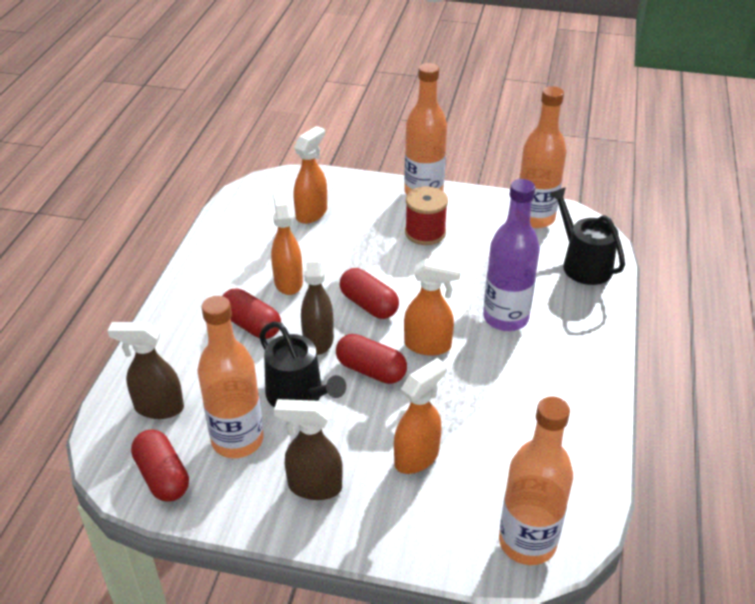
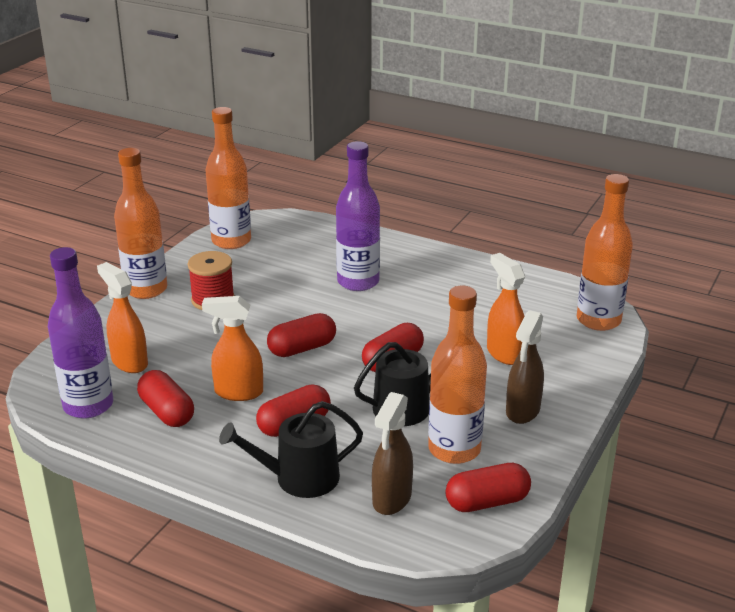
camera: 75 degrees left, 10 degrees down
brown spray bottle [301,243,334,355] -> none
orange spray bottle [404,258,461,356] -> none
black watering can [549,187,625,285] -> black watering can moved to [219,401,363,498]
none -> purple bottle [48,247,113,418]
none -> red capsule [137,370,194,427]

